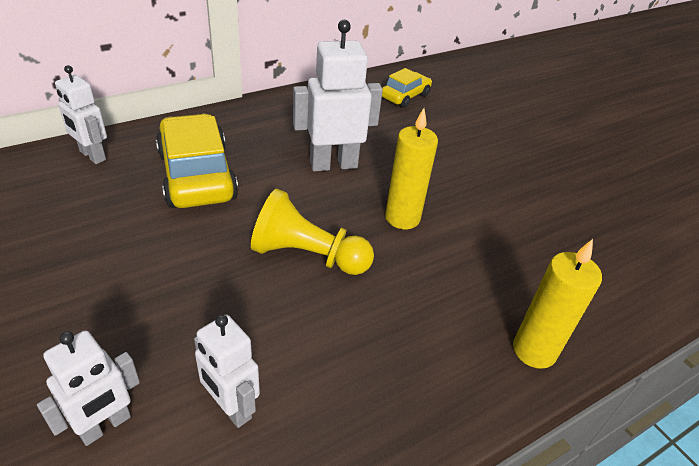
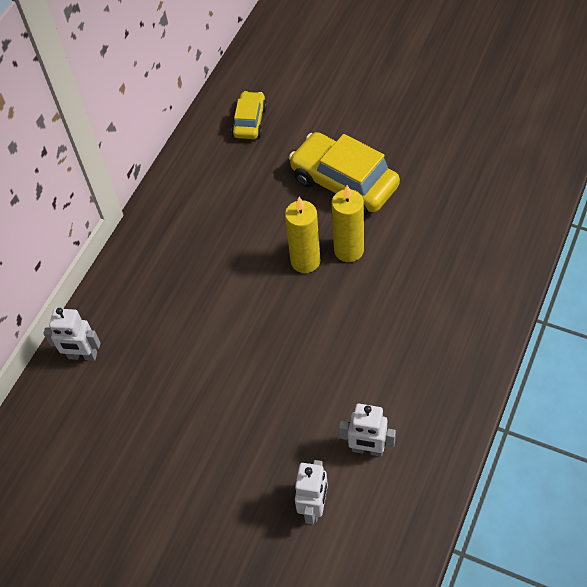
camera: 25 degrees left, 15 degrees up
yellow car [156,114,238,208] -> yellow car moved to [289,132,400,216]
yellow pawn [251,189,374,275] -> none
white robot [293,20,383,172] -> none
yellow candle [513,239,602,369] -> yellow candle moved to [285,197,321,273]

